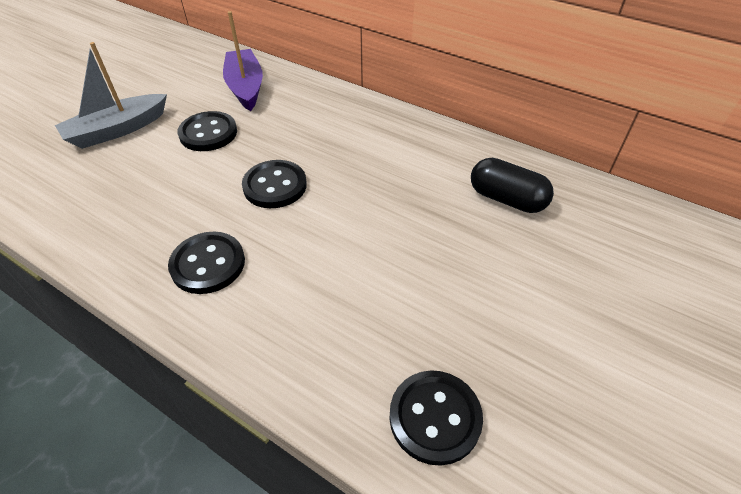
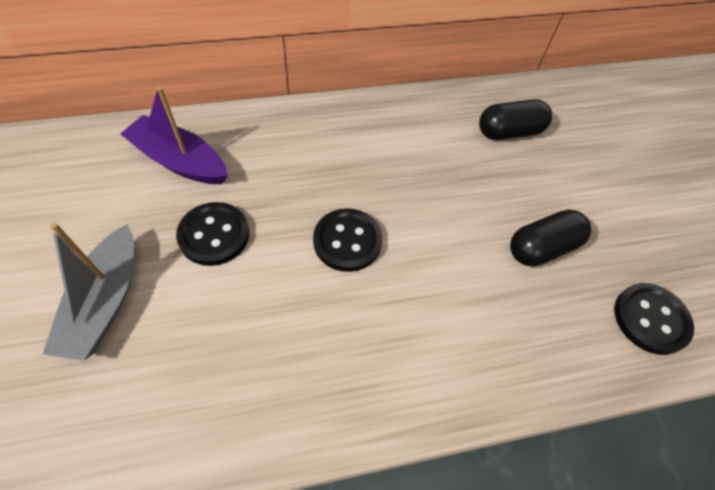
camera: 50 degrees left, 10 degrees up
black button [168,232,245,294] -> none
none -> black capsule [510,209,591,267]

